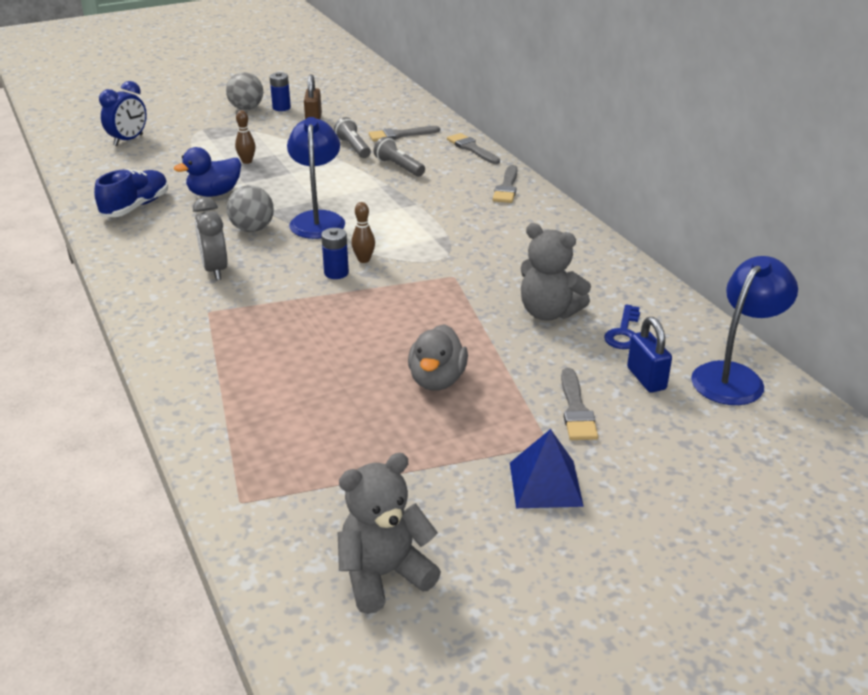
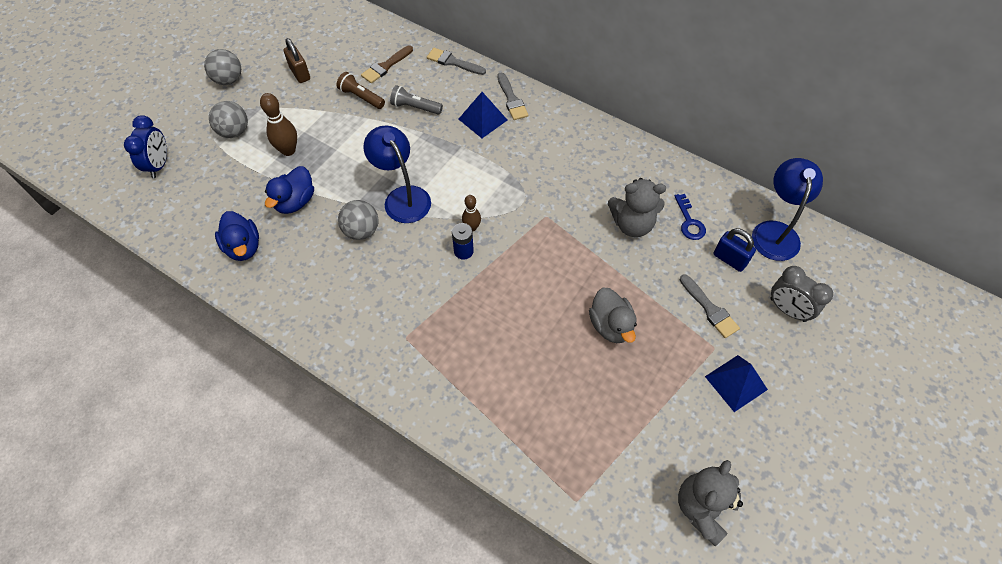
camera: 30 degrees left, 25 degrees up
blue shoe [94,169,168,217] -> blue duck [215,211,259,261]
grey clock [193,197,228,280] -> grey clock moved to [770,266,833,322]
brown bowling pin [235,110,256,164] -> brown bowling pin [260,93,297,156], size x1.58
blue battery [270,72,291,111] -> none
grey flashlight [334,117,371,158] -> brown flashlight [337,72,385,109]
grey brush [369,126,440,141] -> brown brush [361,45,413,83]
none -> grey ball [209,101,248,138]
none -> blue pyramid [459,92,507,138]

